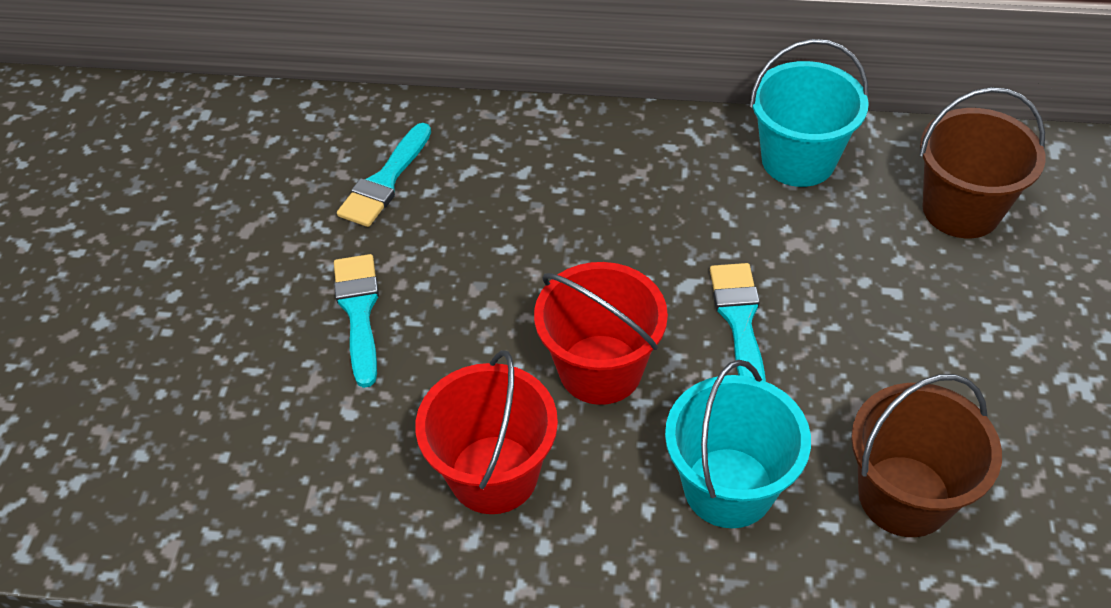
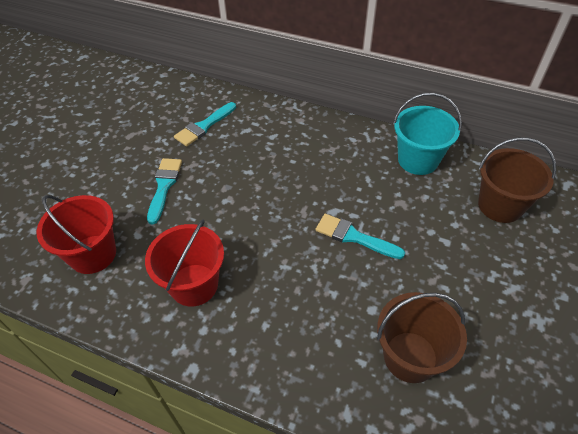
camera: 15 degrees right, 0 degrees up
red bucket [534,262,668,405] -> red bucket moved to [37,195,116,274]
turquoise bucket [665,360,811,528] -> none
turquoise brush [710,263,766,382] -> turquoise brush turned 75 degrees counterclockwise [316,214,405,259]

